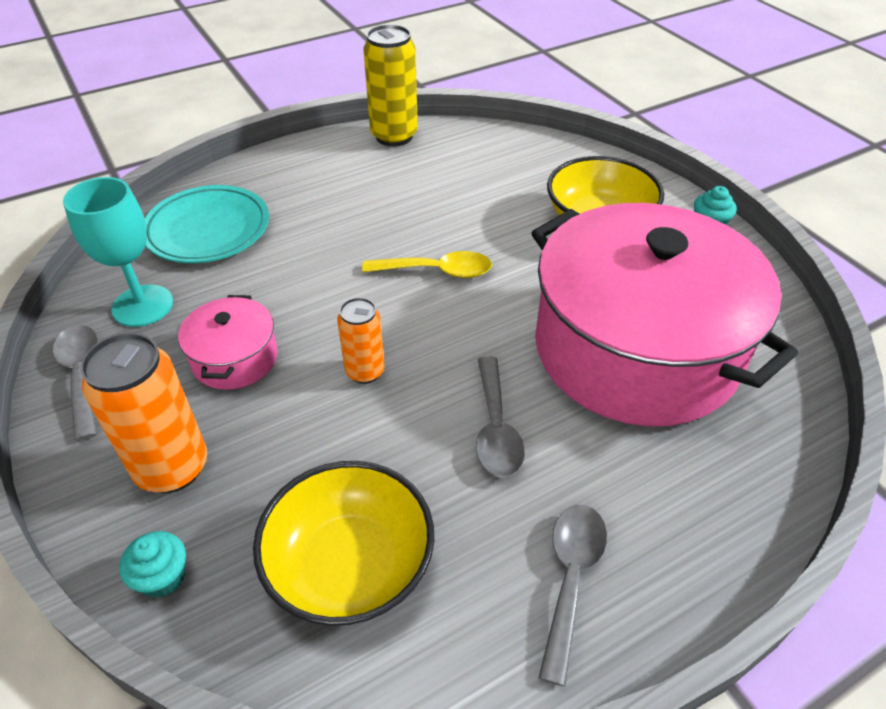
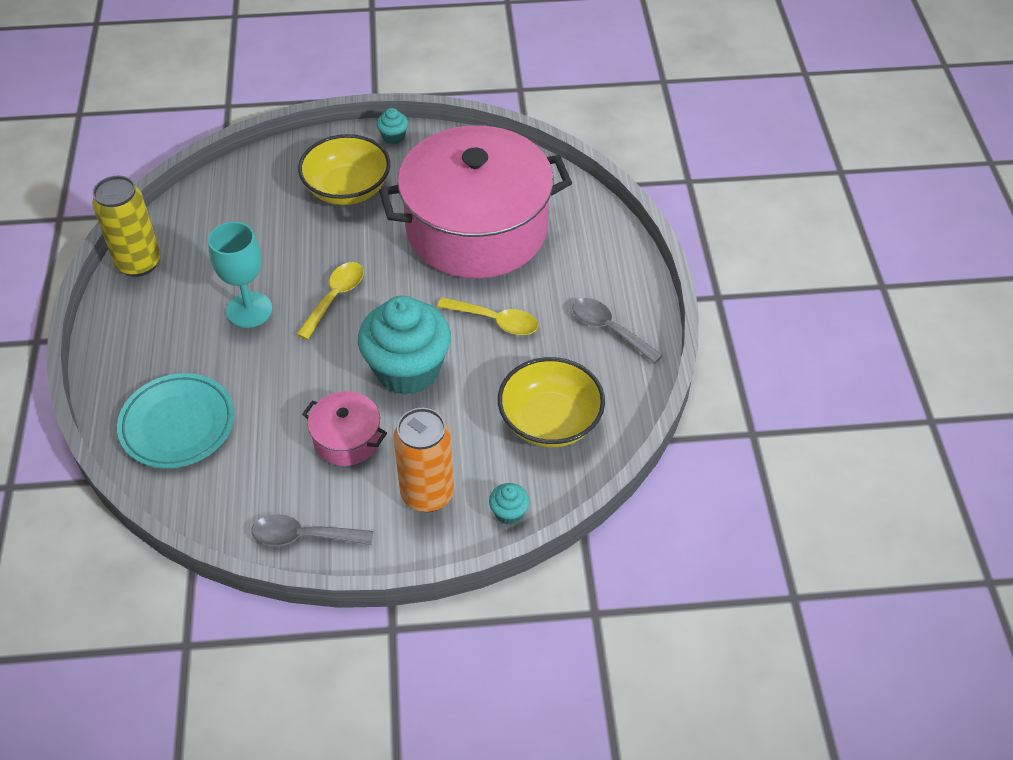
camera: 65 degrees left, 5 degrees up
turquoise goblet [63,177,173,327] -> turquoise goblet moved to [208,222,272,328]
orange can [337,297,385,384] -> turquoise cupcake [358,296,451,395]
grey spoon [476,356,525,478] -> yellow spoon [437,297,539,335]

